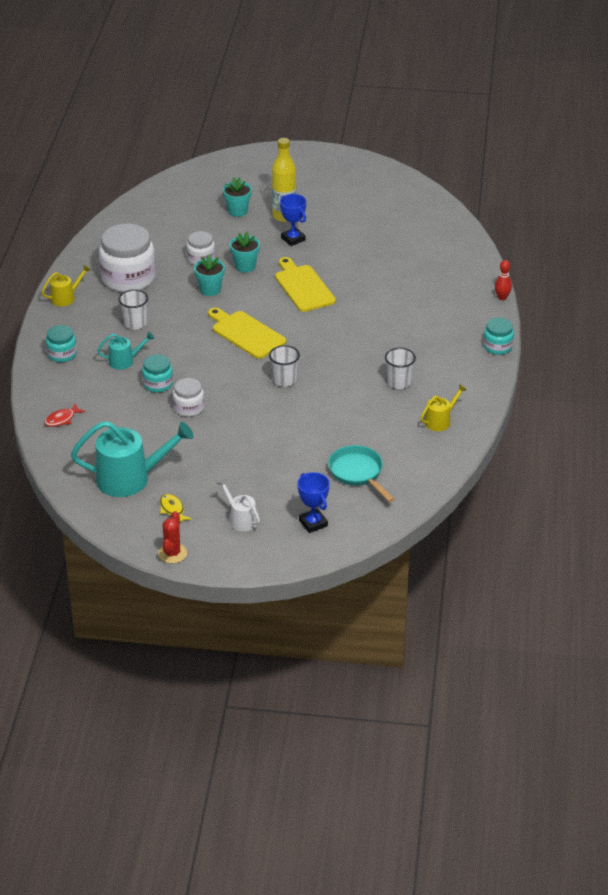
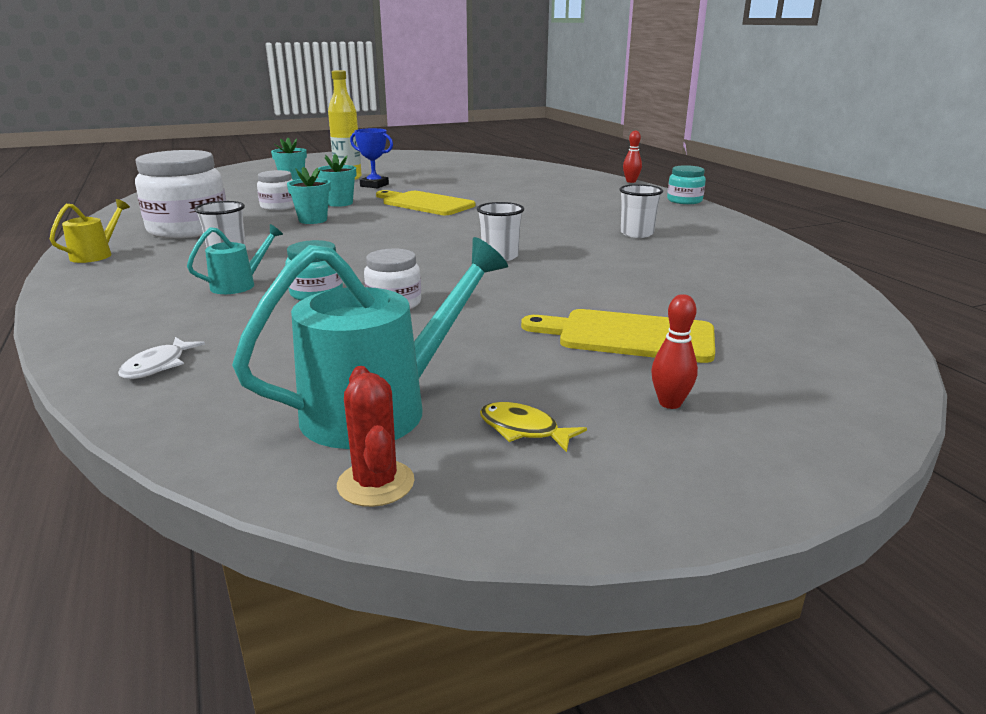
camera: 30 degrees left, 15 degrees down
red fish [44,404,85,427] -> white fish [118,337,205,379]
turquoise jar [46,325,77,362] -> none
red cactus [158,511,187,563] -> red cactus moved to [337,366,415,507]
yellow cutting board [208,308,286,359] -> yellow cutting board moved to [521,309,715,363]
white watering can [217,478,260,531] -> red bowling pin [651,294,698,409]
blue trophy [297,472,330,533] -> none
turquoise pan [328,445,395,502] -> none
yellow watering can [420,384,467,431] -> none

